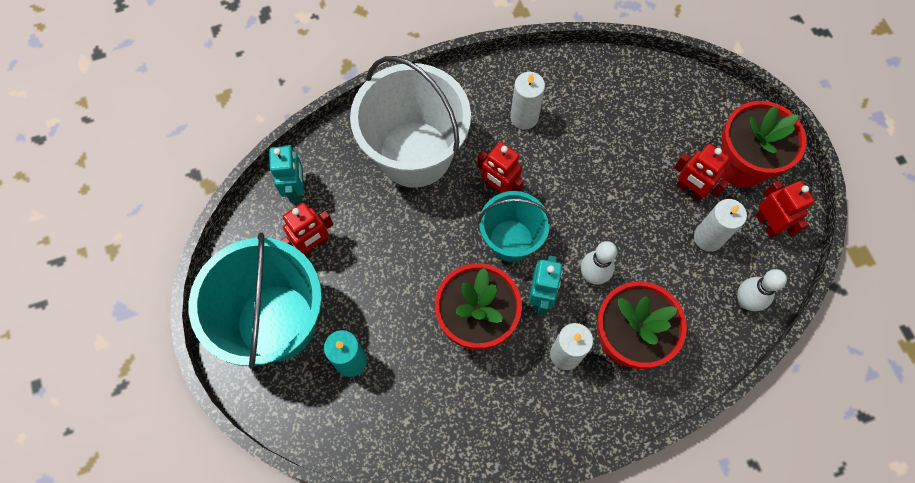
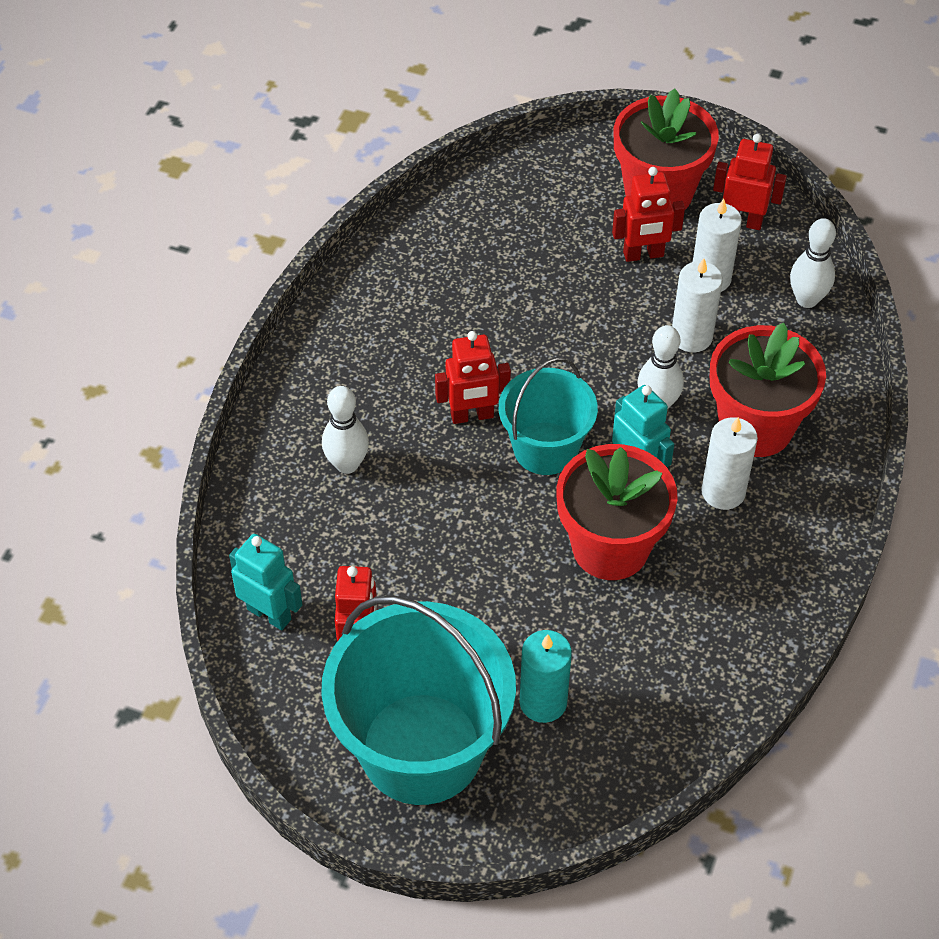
camera: 50 degrees left, 15 degrees down
white bucket [350,56,471,188] -> white bowling pin [322,386,369,474]
white candle [510,72,545,130] -> white candle moved to [672,258,723,352]

